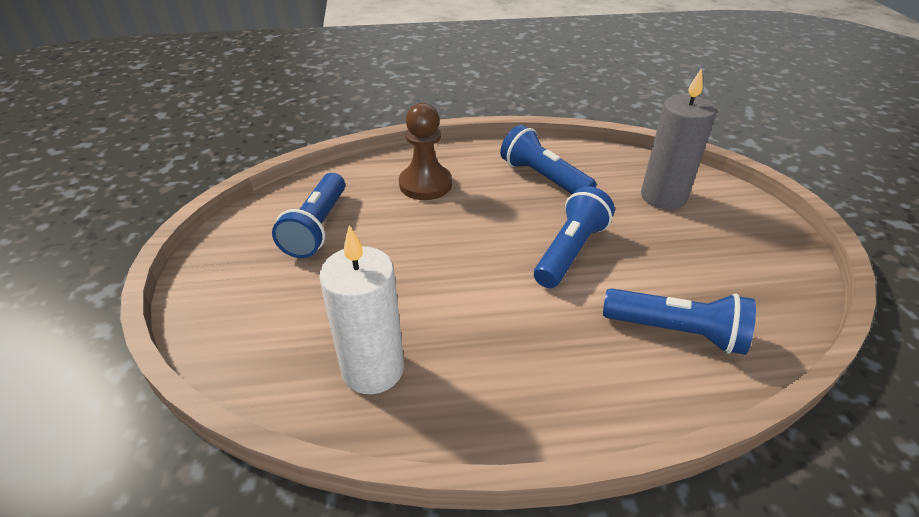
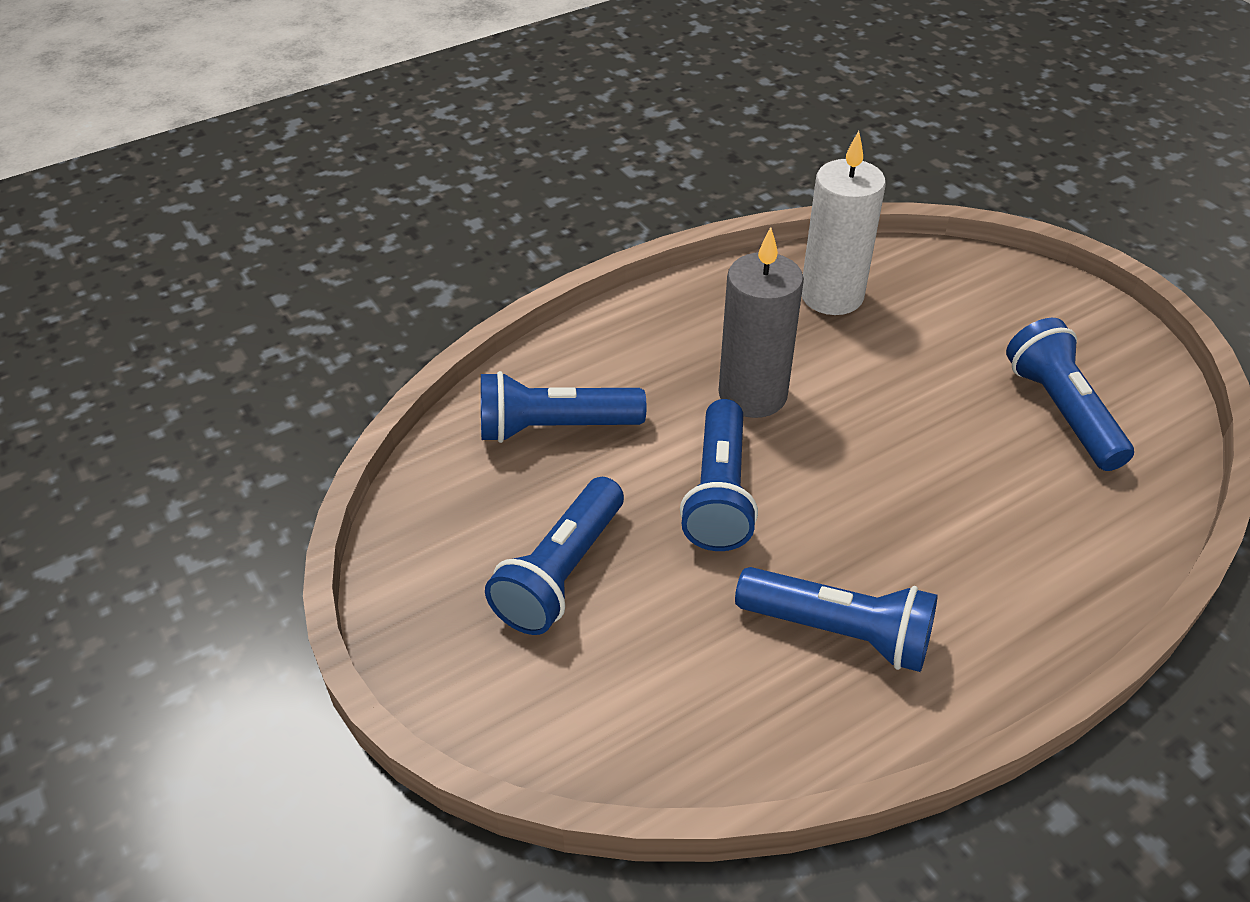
camera: 155 degrees right, 5 degrees up
brown pawn [399,103,452,200] -> none
grey candle [641,68,717,210] -> grey candle moved to [719,227,804,418]
none -> blue flashlight [485,477,624,635]

